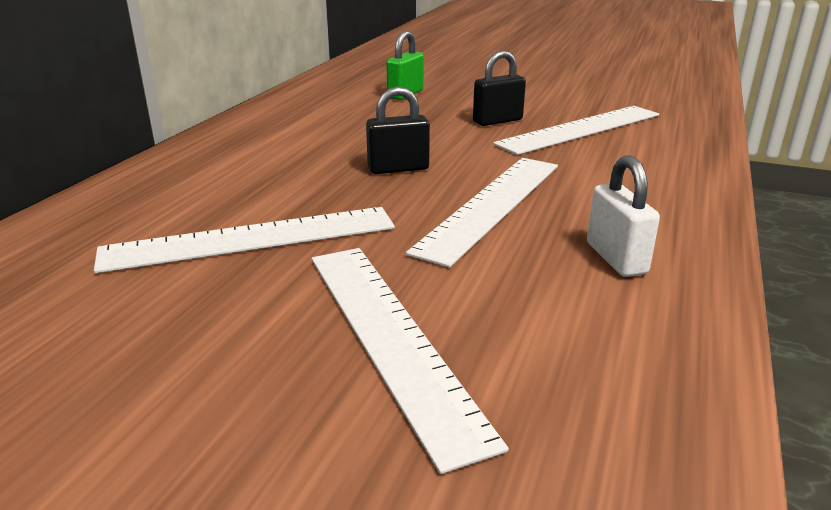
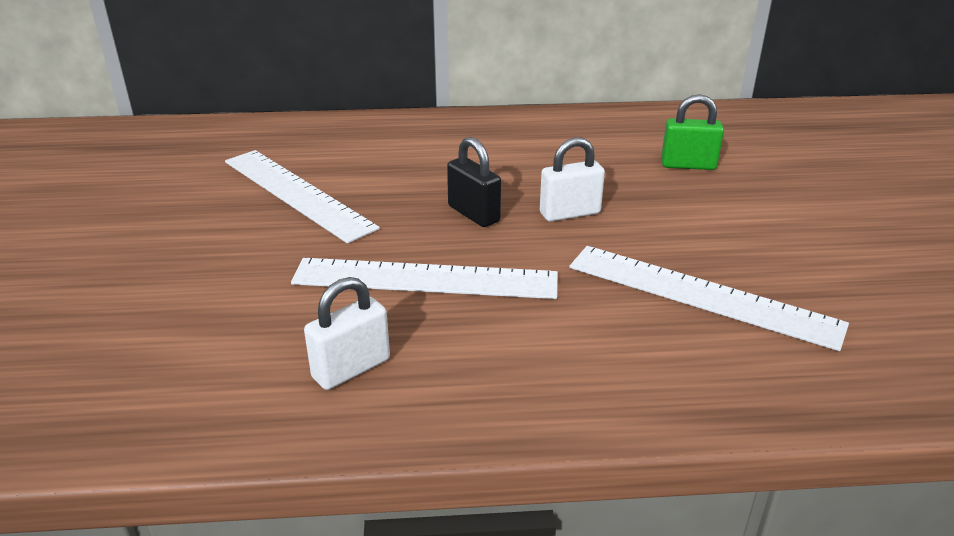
camera: 65 degrees right, 5 degrees up
white ruler [312,248,509,474] -> none
black padlock [473,50,526,126] -> none
none -> white padlock [540,137,605,222]

